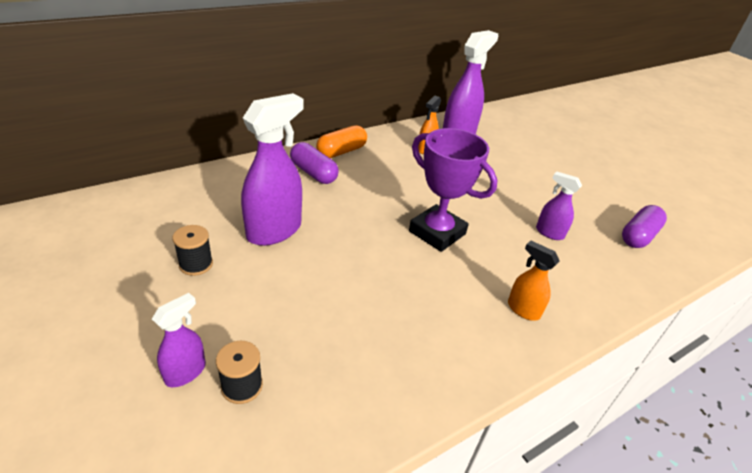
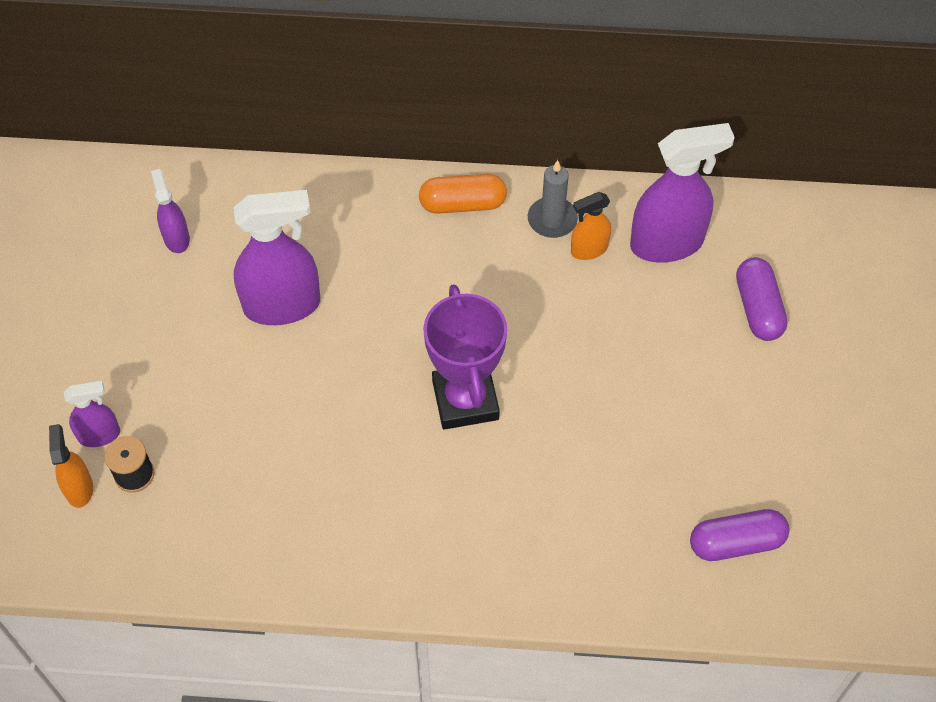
camera: 40 degrees right, 20 degrees up
black spool [173,225,213,276] -> none
purple capsule [290,142,339,184] -> purple capsule moved to [736,257,787,341]
orange spray bottle [508,241,560,321] -> orange spray bottle moved to [49,424,93,508]
purple spray bottle [536,171,582,240] -> purple spray bottle moved to [151,169,190,253]
none -> grey candle [528,160,578,238]

